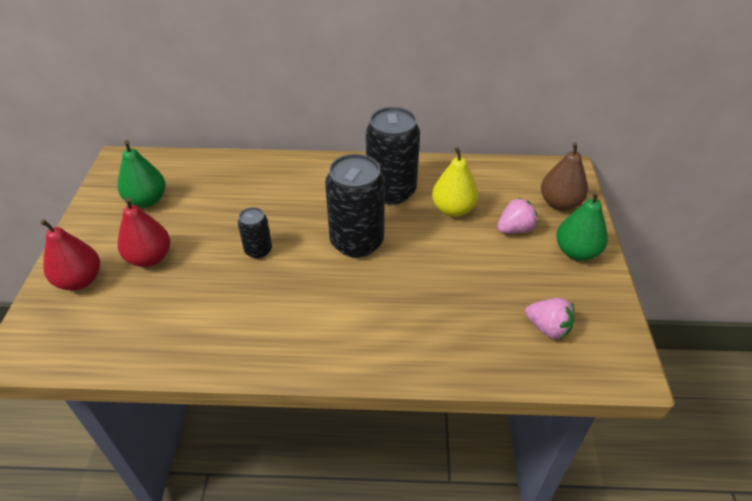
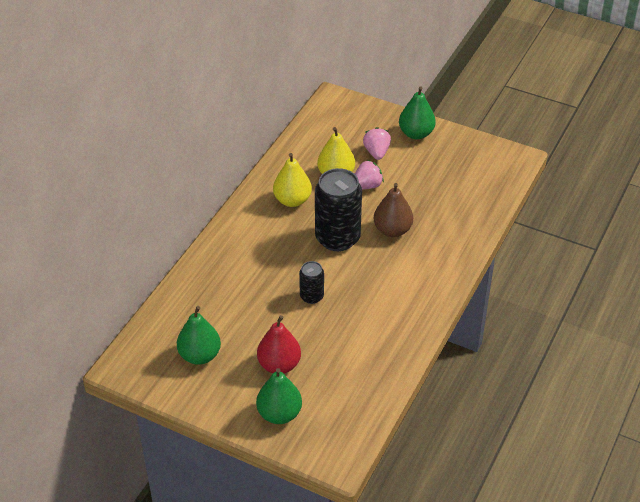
camera: 65 degrees left, 0 degrees up
red pear [40,219,100,291] -> green pear [256,368,302,424]
black can [366,107,420,205] -> yellow pear [273,153,312,207]
pink strawberry [525,298,575,340] -> pink strawberry moved to [355,160,384,189]
brown pear [541,142,588,211] -> brown pear moved to [374,183,413,237]

